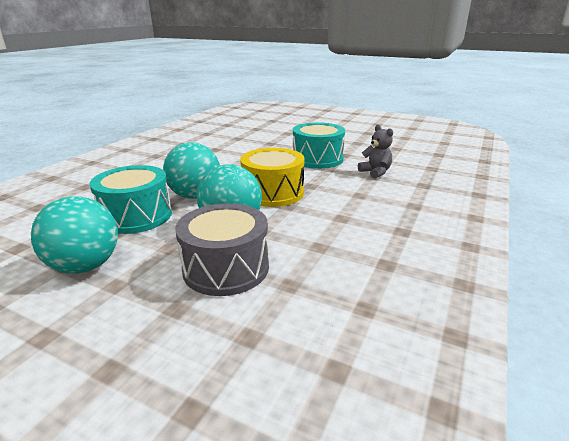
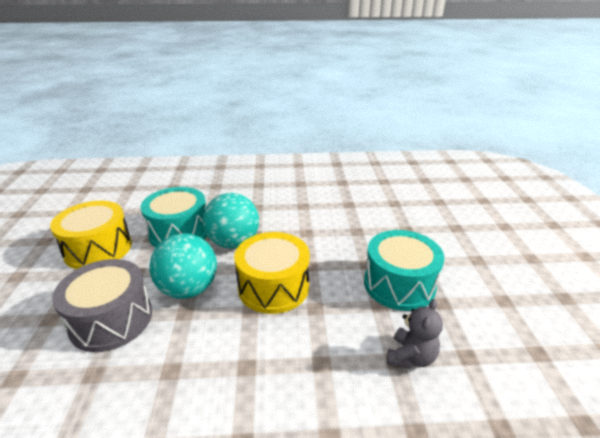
camera: 60 degrees right, 5 degrees up
turquoise ball [31,196,118,274] -> yellow drum [50,201,132,269]

